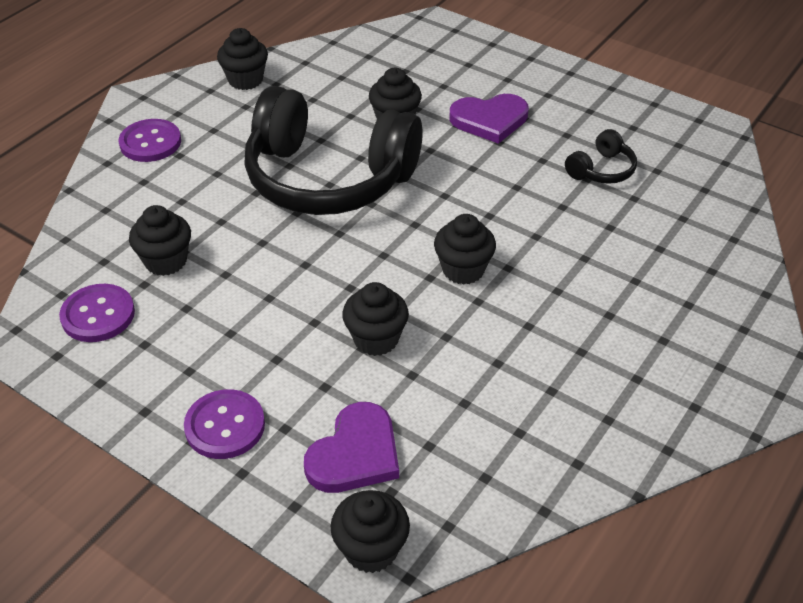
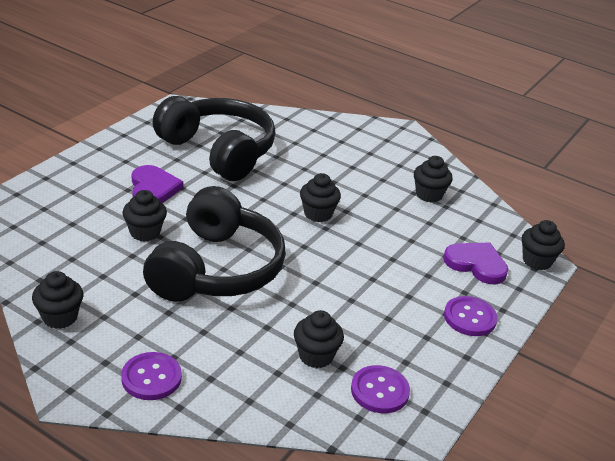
camera: 95 degrees left, 10 degrees down
black cupcake [342,282,409,356] -> black cupcake moved to [414,156,453,203]
black headphones [565,129,637,184] -> black headphones [153,96,276,181], size x2.49

